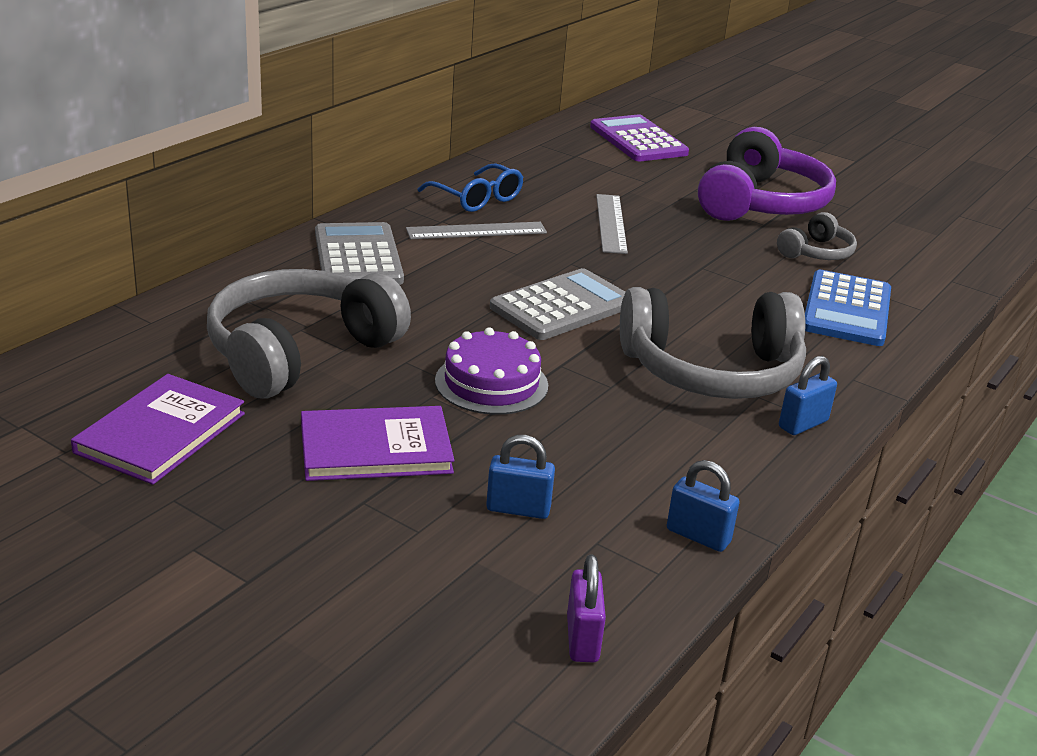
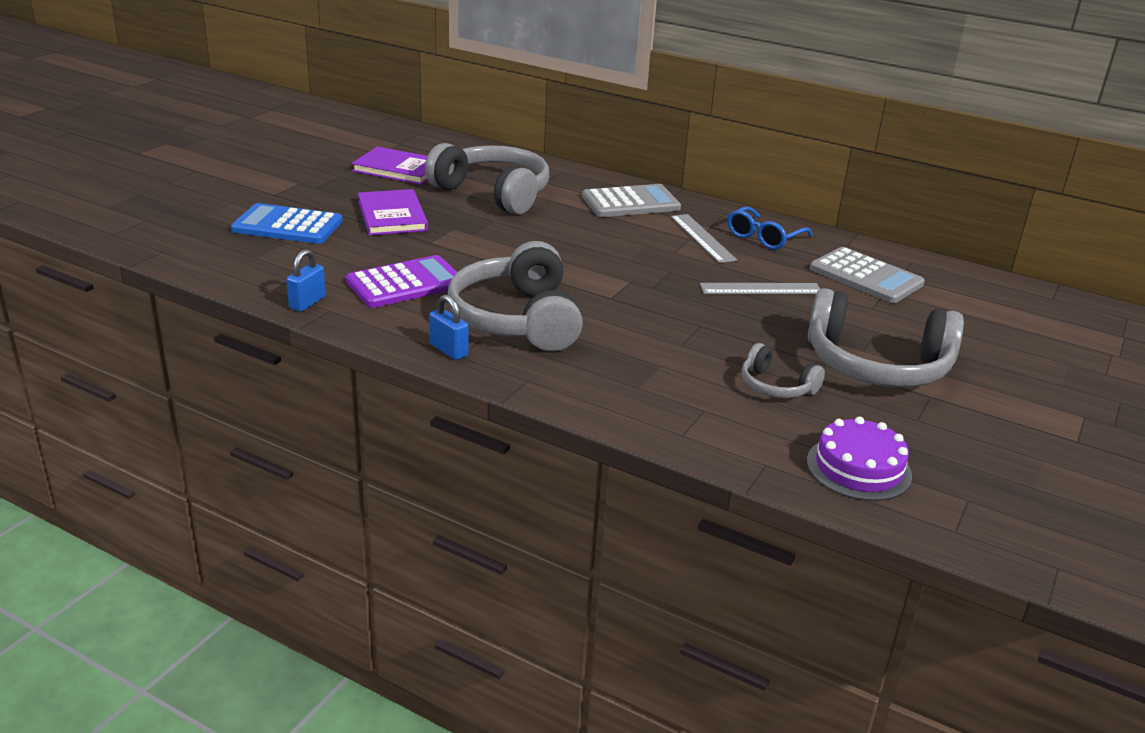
camera: 85 degrees right, 0 degrees up
purple cake [435,328,548,415] -> purple cake moved to [807,417,912,501]
blue padlock [486,435,555,519] -> none
grey calculator [490,268,625,340] -> grey calculator moved to [809,247,925,303]
purple padlock [567,555,606,663] -> none
purple calculator [590,114,689,161] -> purple calculator moved to [346,255,457,308]
purple headphones [698,127,836,221] -> grey headphones [808,288,964,387]
blue calculator [805,270,891,346] -> blue calculator moved to [231,203,343,244]

